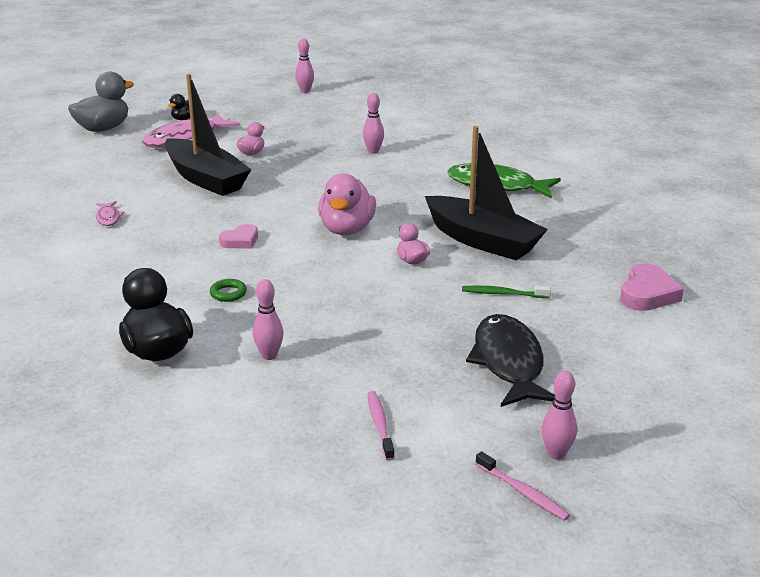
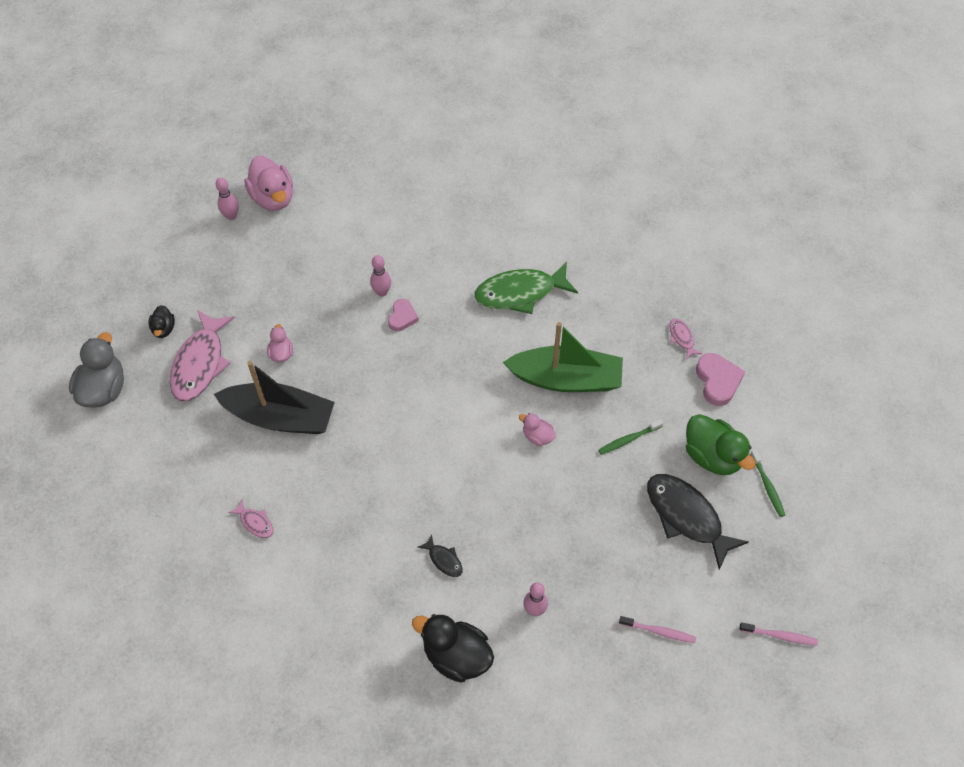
camera: 35 degrees left, 30 degrees up
green ring [210,279,247,302] -> black fish [418,534,463,577]
pink heart [219,224,258,249] -> pink heart moved to [388,299,419,331]
pink duck [318,173,376,235] -> pink duck moved to [244,156,293,211]
pink toothbrush [367,391,395,461] -> pink toothbrush turned 150 degrees clockwise [619,616,696,643]
black boat [425,126,548,260] -> green boat [503,322,623,392]
pink bowling pin [541,371,577,460] -> none
none -> pink fish [670,319,702,359]
none -> green duck [686,414,755,475]
none -> green toothbrush [750,449,785,517]

